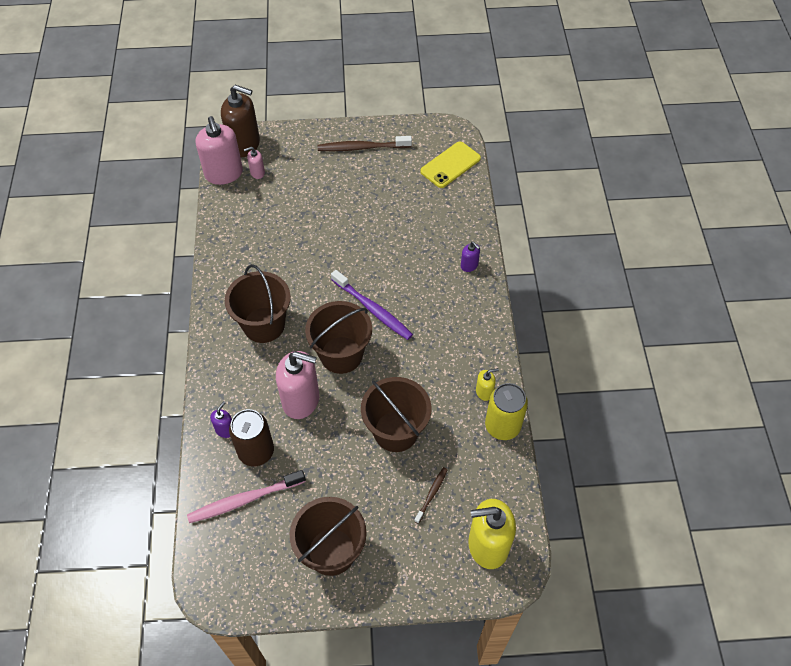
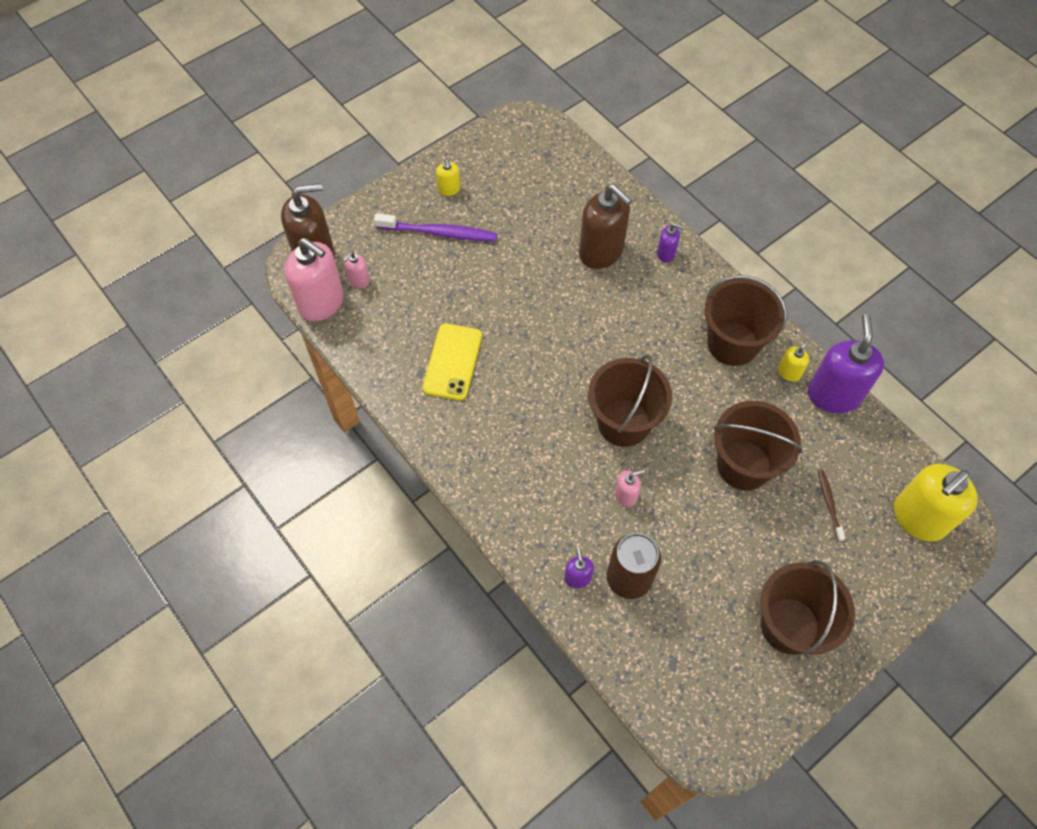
camera: 35 degrees left, 5 degrees up
pink toothbrush [187,470,306,523] -> none
brown bucket [225,264,291,343] -> brown bucket moved to [704,275,787,366]
pink soap dispenser [276,351,319,419] -> pink soap dispenser [615,469,645,507], size x0.46
brown toothbrush [318,136,412,151] -> yellow soap dispenser [436,159,460,196]
purple toothbrush [331,270,413,340] -> purple toothbrush moved to [374,213,497,241]
yellow phone [420,142,481,188] -> yellow phone moved to [422,324,482,400]
yellow can [485,383,528,440] -> purple soap dispenser [808,314,884,413]
none -> brown soap dispenser [579,184,632,269]

